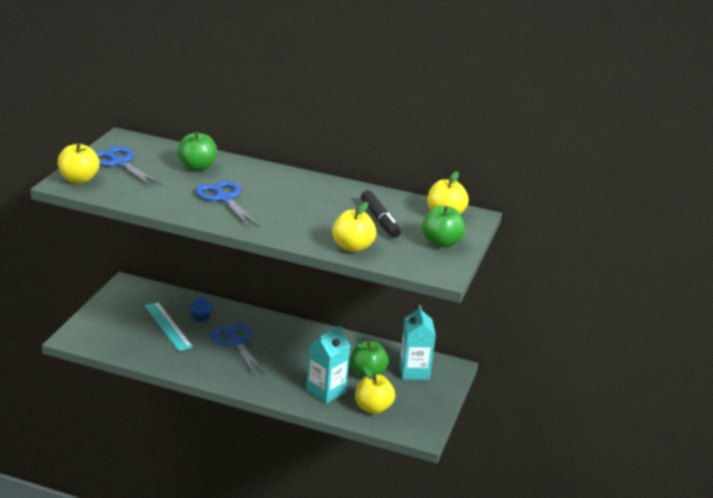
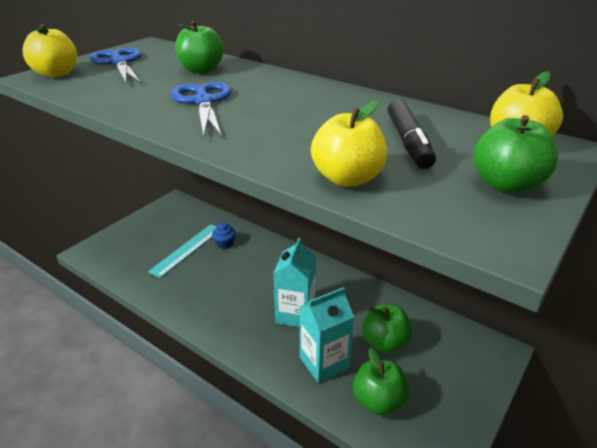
camera: 20 degrees right, 5 degrees up
turquoise ruler [145,302,193,351] -> turquoise ruler turned 45 degrees clockwise [148,224,216,278]
blue scissors [211,323,265,376] -> none
yellow apple [355,367,395,414] -> green apple [353,348,410,415]
turquoise carton [399,305,436,380] -> turquoise carton moved to [273,238,316,327]

